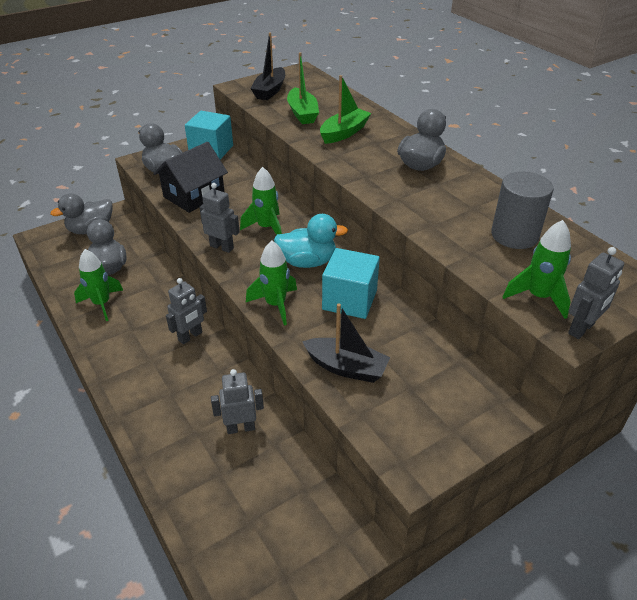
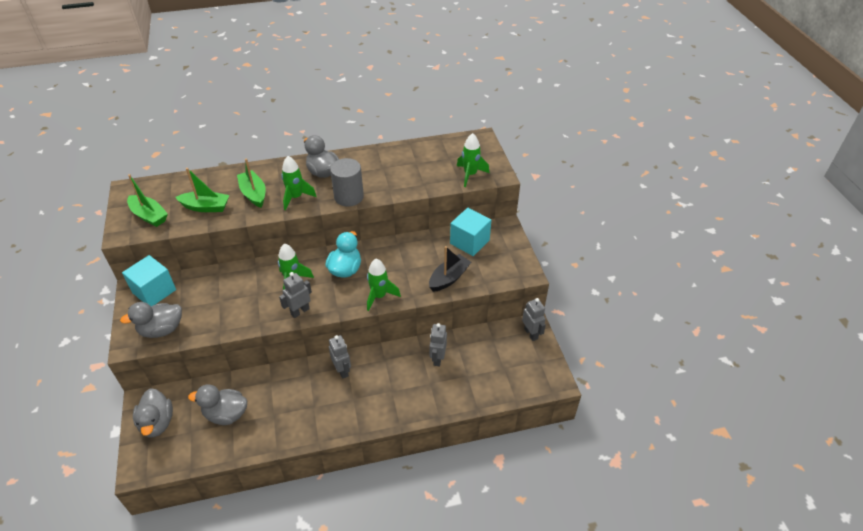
camera: 70 degrees left, 5 degrees up
green rocket [74,249,123,321] -> green rocket moved to [281,156,317,210]
black house [153,142,228,213] -> none
black boat [250,33,285,100] -> green boat [127,174,168,227]
turquoise cube [322,248,380,319] -> turquoise cube moved to [450,208,491,256]
grey cylinder [491,172,553,249] -> grey cylinder moved to [330,158,364,207]
grey robot [568,247,624,339] -> grey robot moved to [522,298,546,341]

